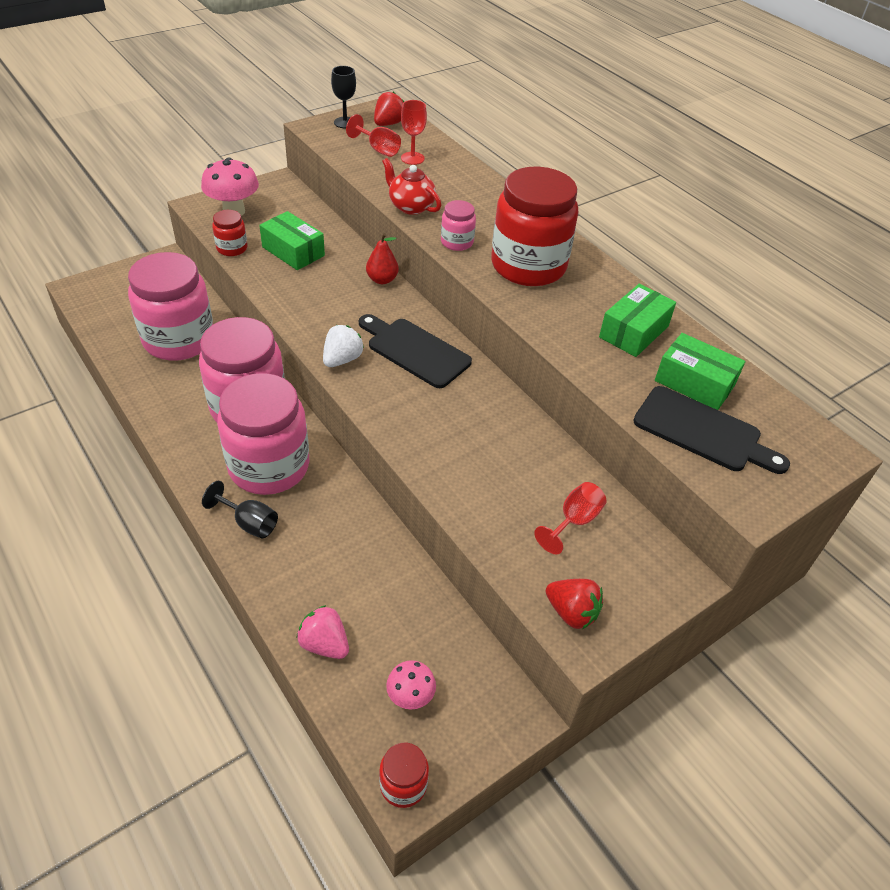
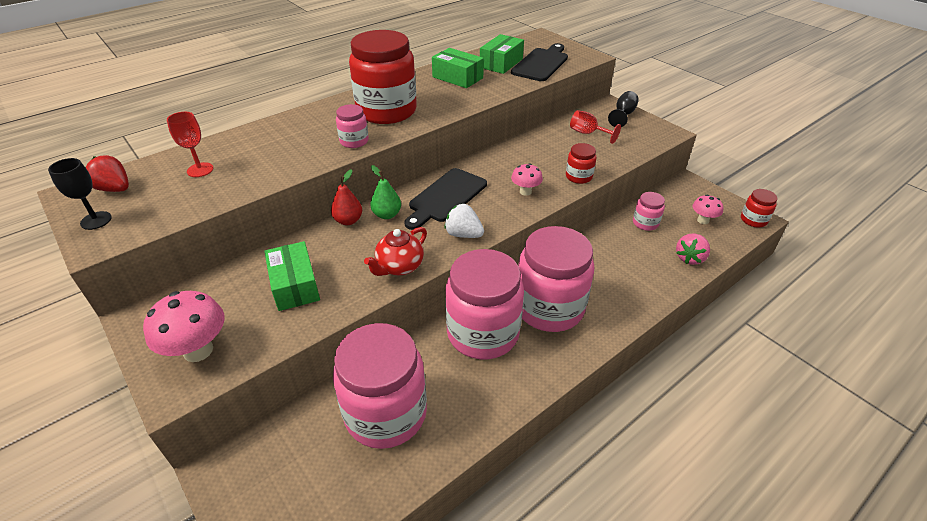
camera: 90 degrees left, 5 degrees down
black goblet [202,481,278,538] -> black goblet moved to [608,91,639,127]
red jar [212,210,247,256] -> red jar moved to [566,143,596,184]
green box [259,211,325,270] -> green box turned 60 degrees counterclockwise [264,241,320,311]
red goblet [346,114,401,157] -> none
red teapot [382,158,441,215] -> red teapot moved to [364,227,427,276]
red strawberry [546,579,603,629] -> none
none -> green pear [370,165,401,219]
none -> pink mushroom [511,163,543,196]
none -> pink jar [633,192,665,231]

